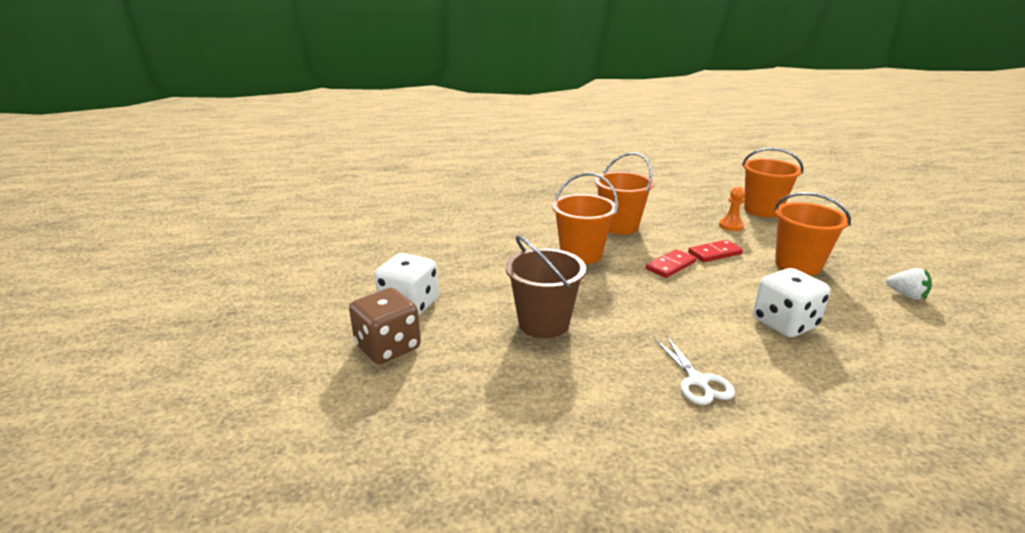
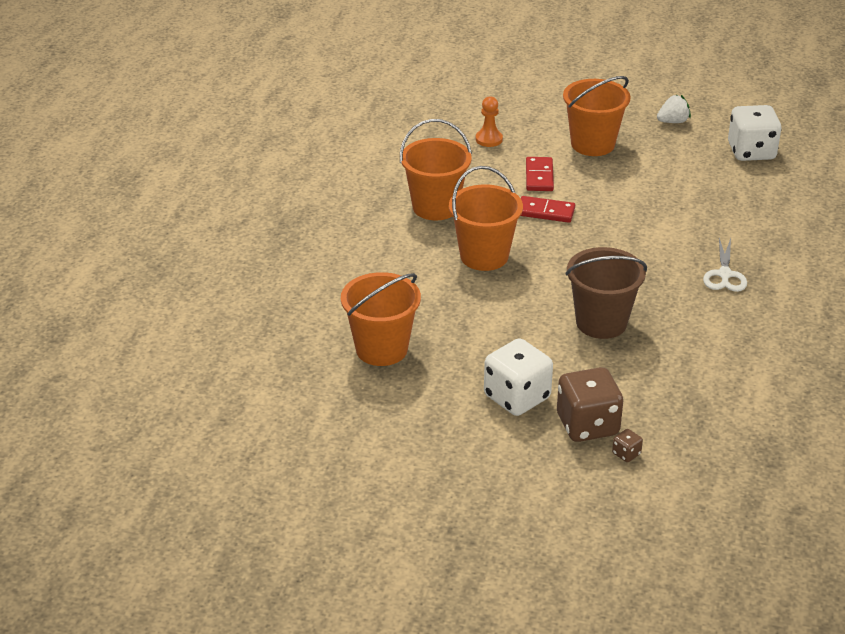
camera: 65 degrees left, 10 degrees up
red domino [646,249,696,278] -> red domino turned 60 degrees counterclockwise [521,196,575,223]
white scissors [654,335,735,405] -> white scissors turned 90 degrees clockwise [703,238,747,292]
orange bucket [742,148,804,217] -> orange bucket moved to [341,272,421,366]
white dice [753,268,831,337] -> white dice moved to [728,105,782,161]
none -> brown dice [612,429,643,462]

